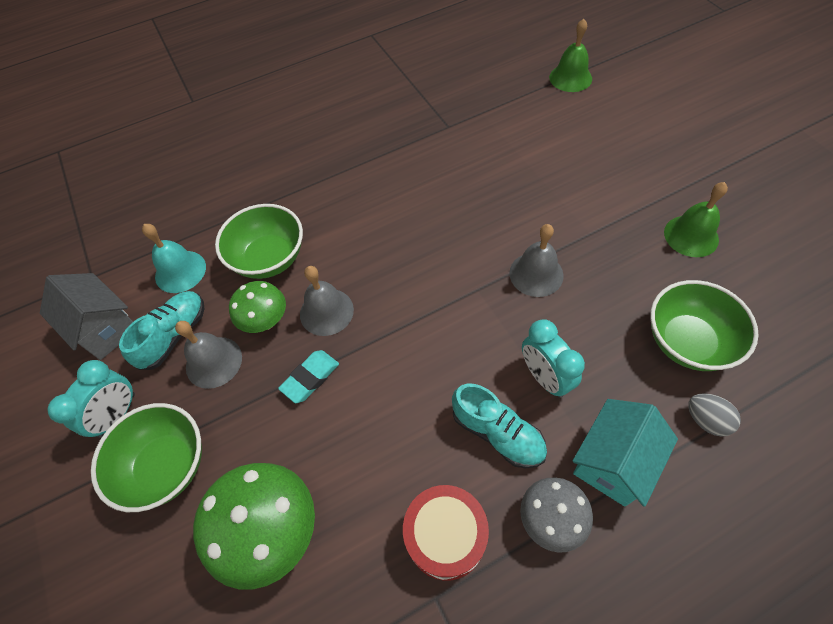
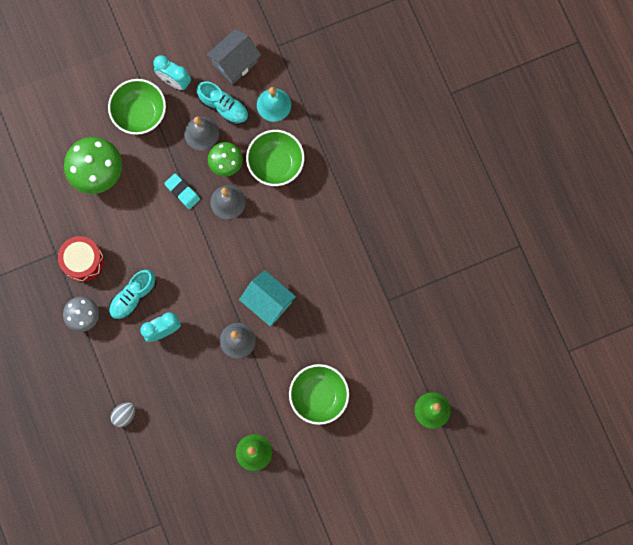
camera: 90 degrees right, 20 degrees up
turquoise house [573,399,678,507] -> turquoise house moved to [239,271,296,326]
green bowl [650,280,759,371] -> green bowl moved to [289,364,349,425]

